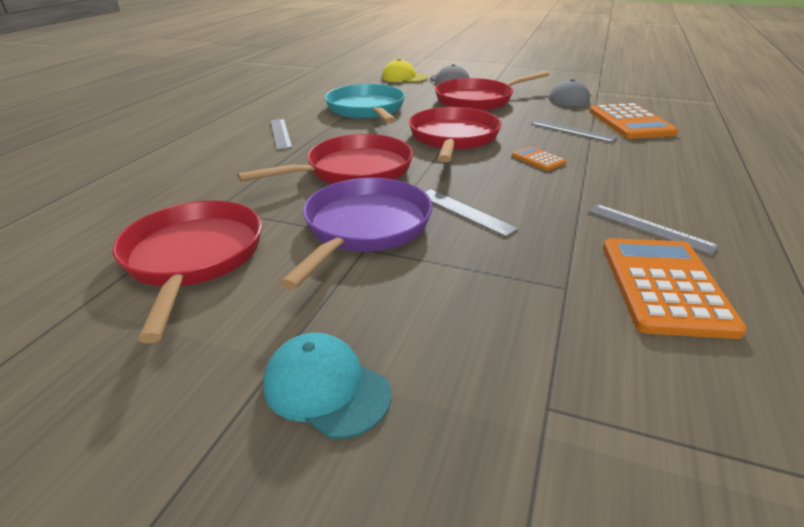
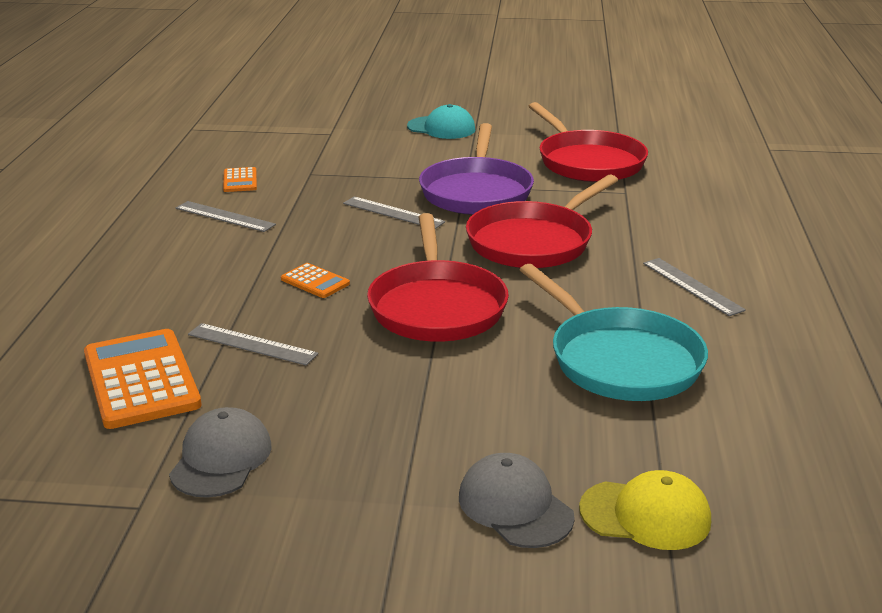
camera: 165 degrees right, 5 degrees down
red pan [435,71,549,111] -> none
orange calculator [603,238,747,339] -> orange calculator [223,167,257,192], size x0.49

